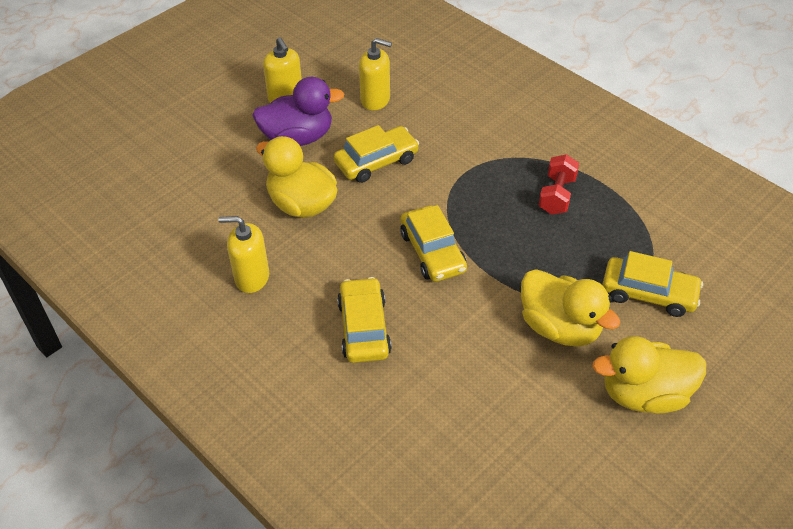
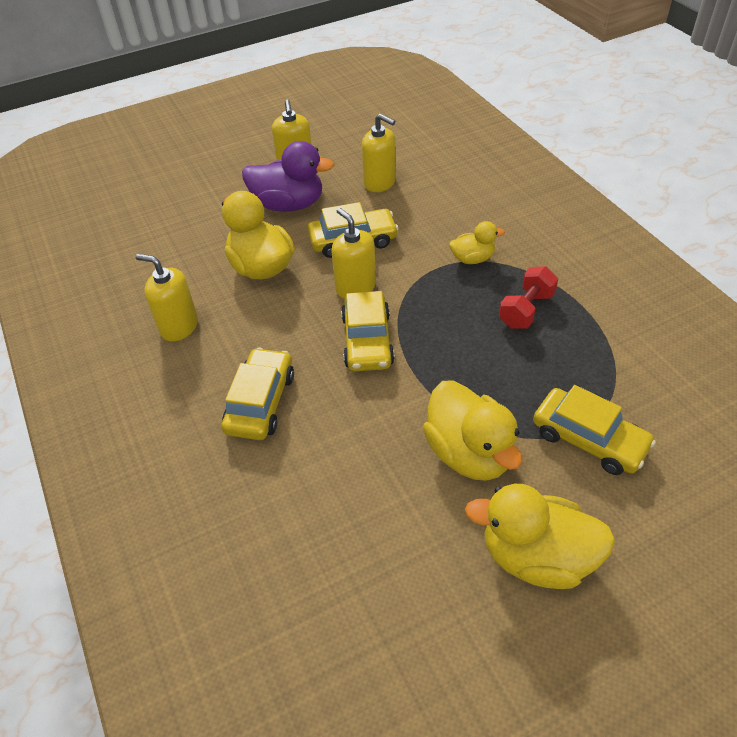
camera: 20 degrees right, 0 degrees up
none -> yellow soap dispenser [331,208,376,299]
none -> yellow duck [449,221,505,264]

